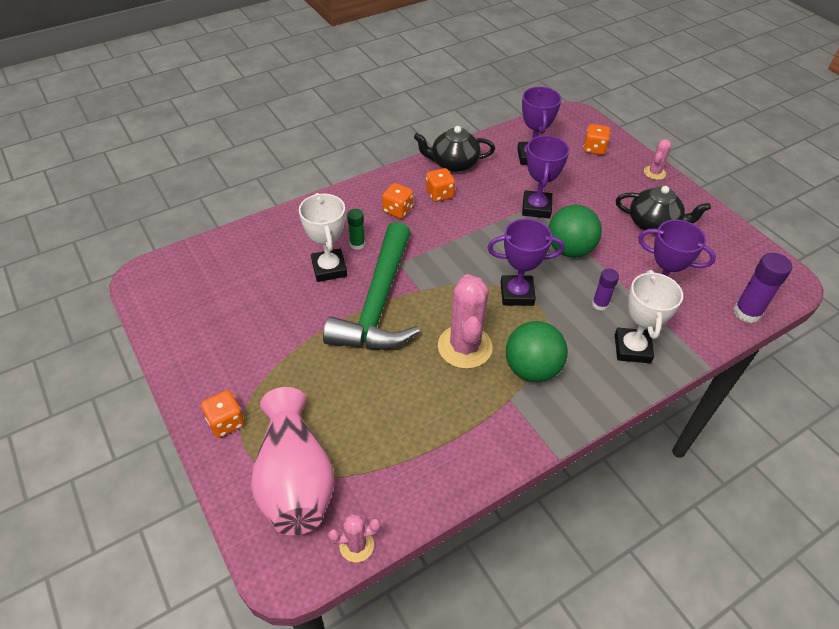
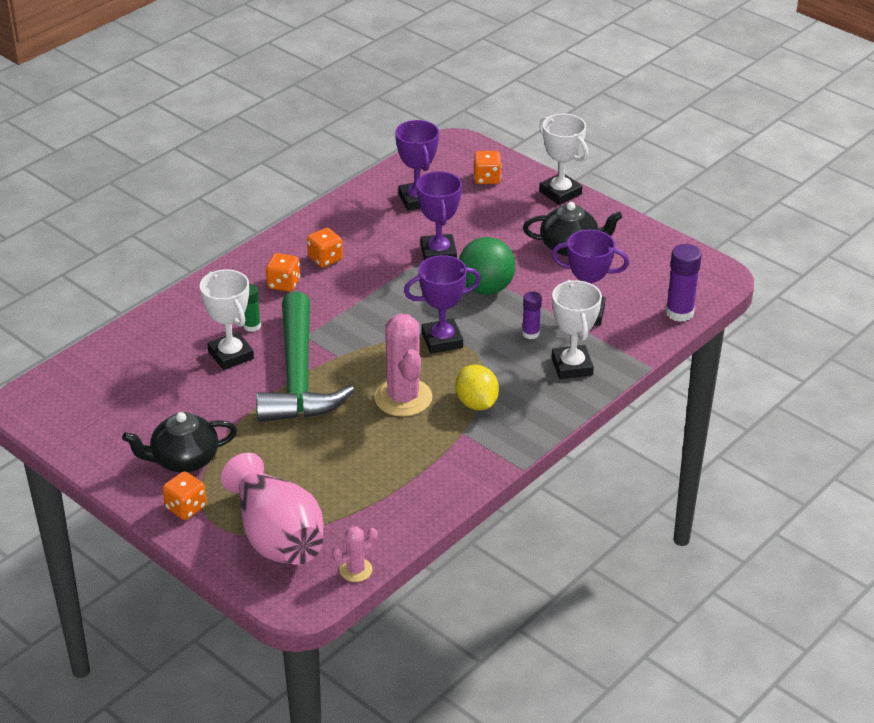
camera: 15 degrees left, 10 degrees down
black teapot [414,126,495,172] -> black teapot moved to [122,412,237,472]
green ball [506,321,568,382] -> yellow lemon [455,365,499,410]
pink cactus [644,139,671,180] -> white trophy [539,114,589,205]

